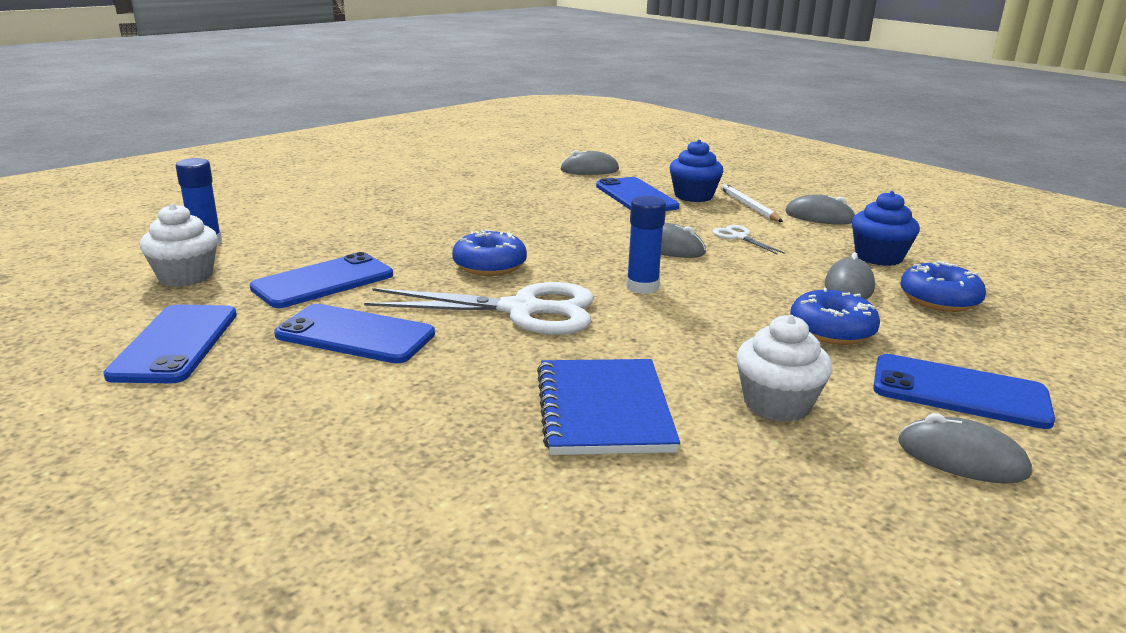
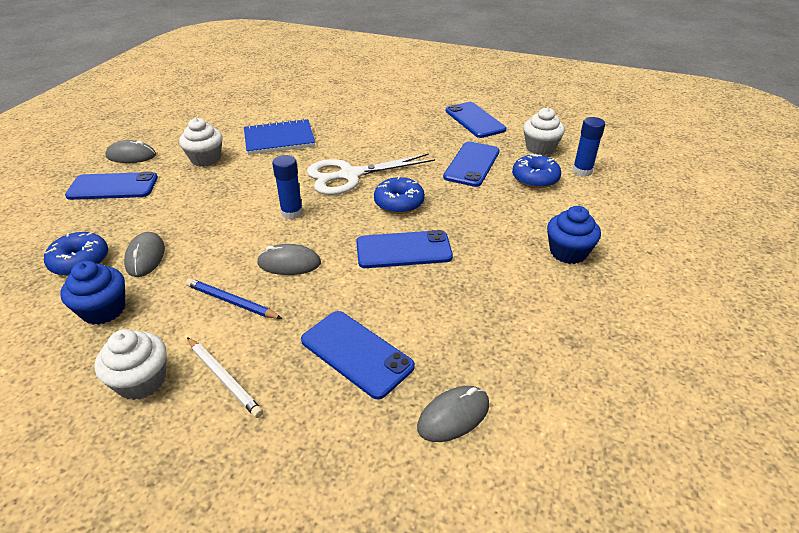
camera: 155 degrees right, 15 degrees up
blue phone [274,304,435,364] -> blue phone moved to [356,230,453,268]
blue notebook [537,359,680,455] -> blue notebook turned 75 degrees counterclockwise [244,118,315,155]
blue cupcake [670,140,723,202] -> blue cupcake moved to [547,206,601,264]
white scissors [713,225,785,254] -> blue pencil [186,278,282,319]
grey mouse [785,194,856,225] -> white cupcake [95,329,167,400]
blue donut [790,287,880,345] -> blue donut moved to [512,154,561,188]

